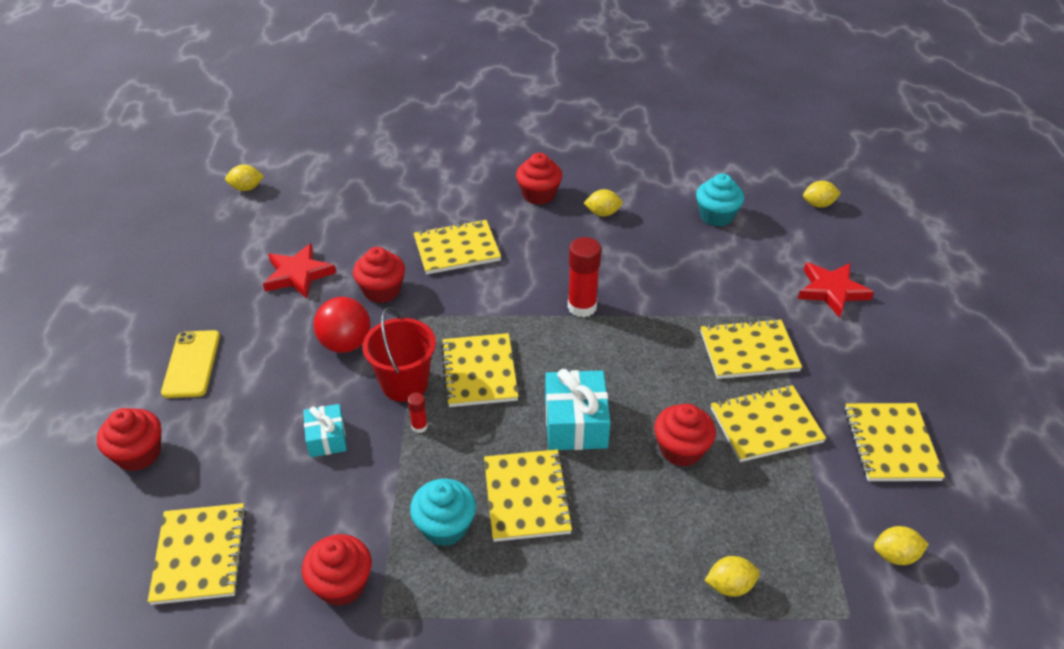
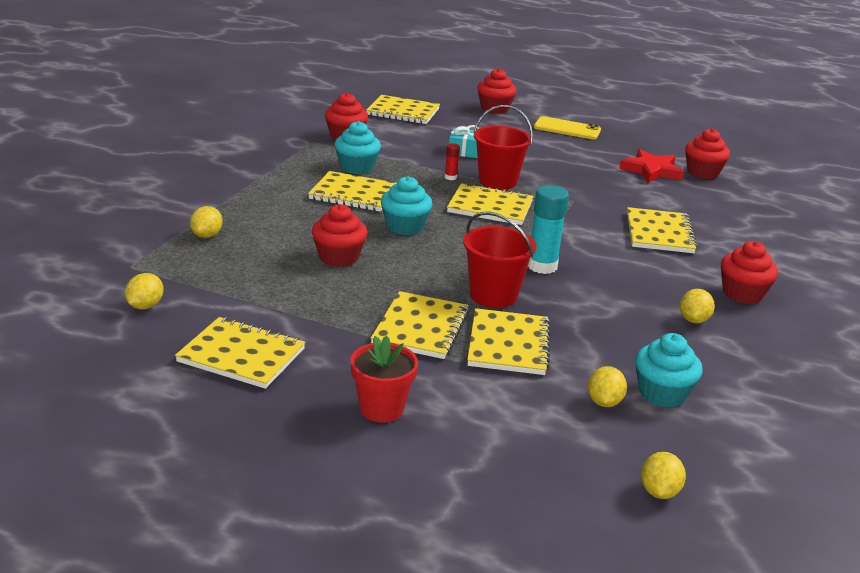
camera: 110 degrees right, 15 degrees down
yellow lemon [225,165,264,191] -> yellow lemon moved to [588,366,627,407]
red ball [313,297,371,353] -> none
red cupcake [353,247,405,303] -> red cupcake moved to [685,128,730,179]
turquoise gift [545,369,610,450] -> turquoise cupcake [381,176,432,235]
red glue stick [568,237,601,318] -> turquoise glue stick [528,185,569,274]
yellow notebook [711,385,826,462] -> yellow notebook moved to [467,308,550,375]
red star [798,262,874,318] -> none
none -> red flower pot [350,335,418,422]
none -> red bucket [463,212,536,308]

